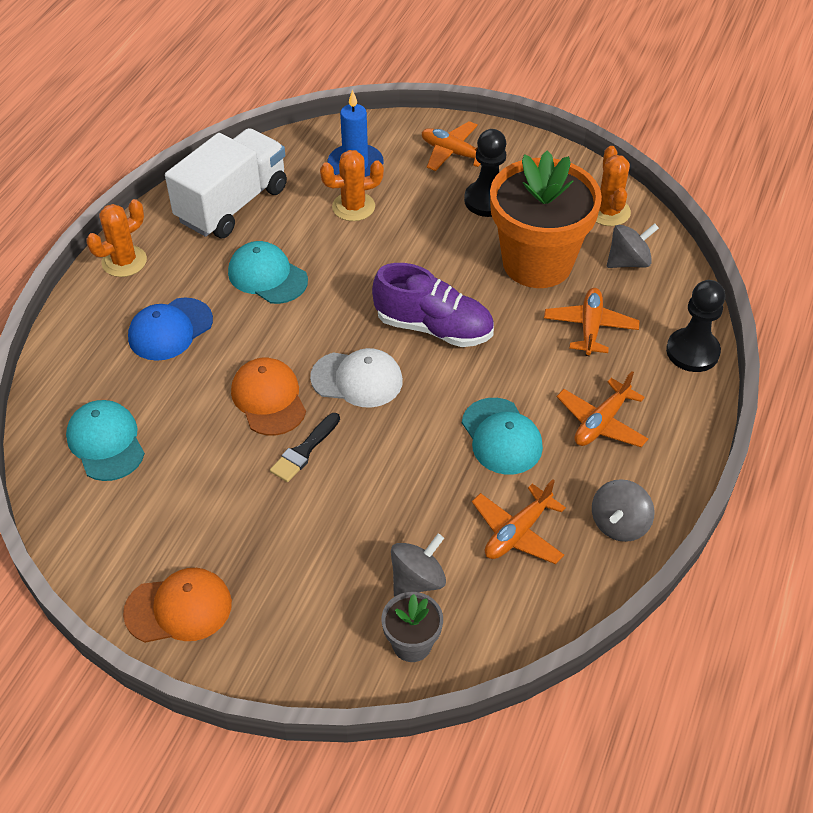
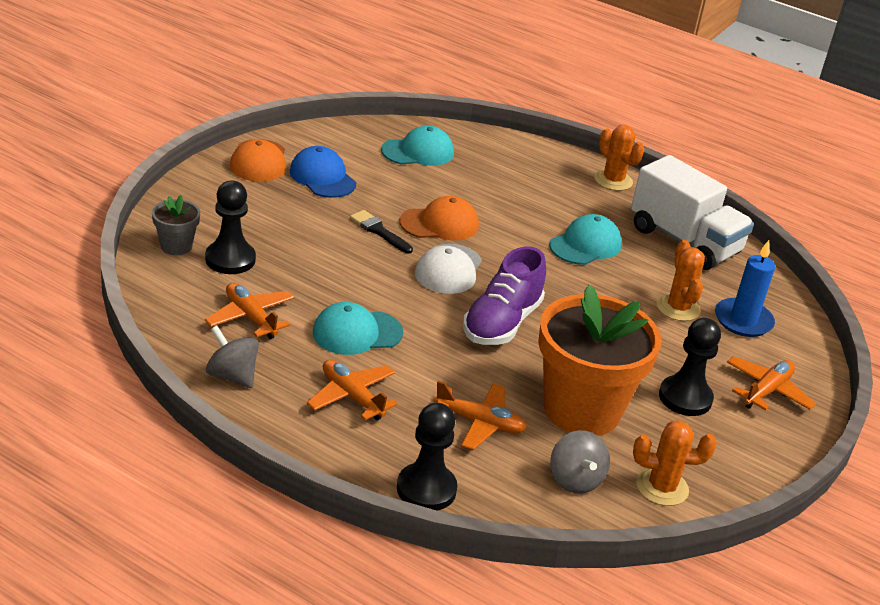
camera: 95 degrees right, 15 degrees down
blue cap [128,298,213,361] -> blue cap moved to [290,146,356,198]
grey spinning top [391,534,446,597] -> black pawn [205,181,256,274]

